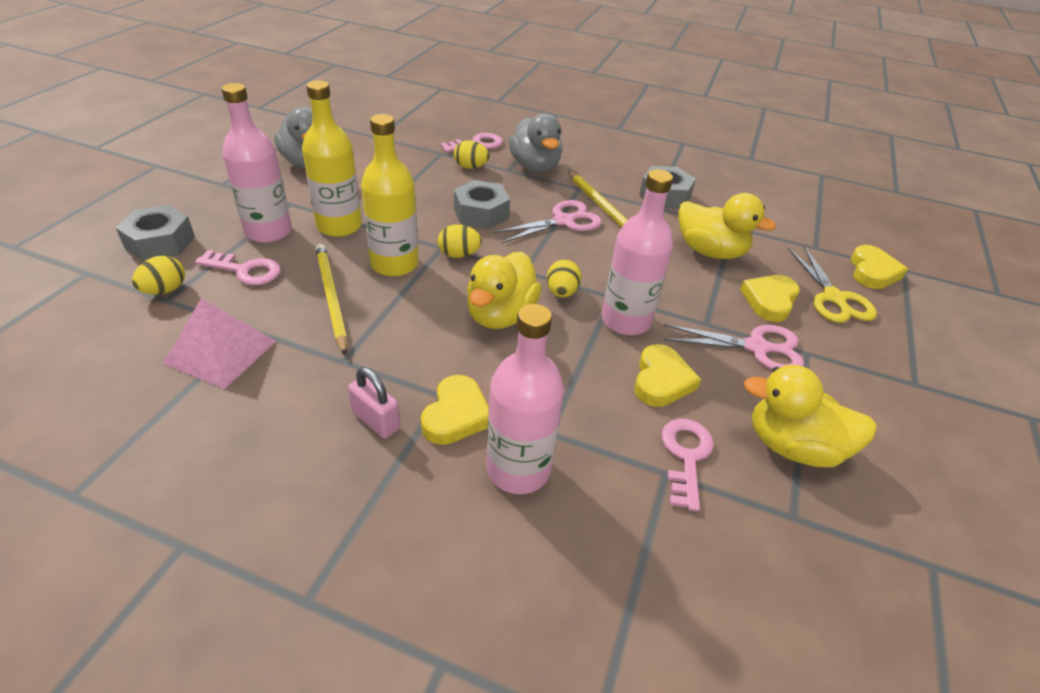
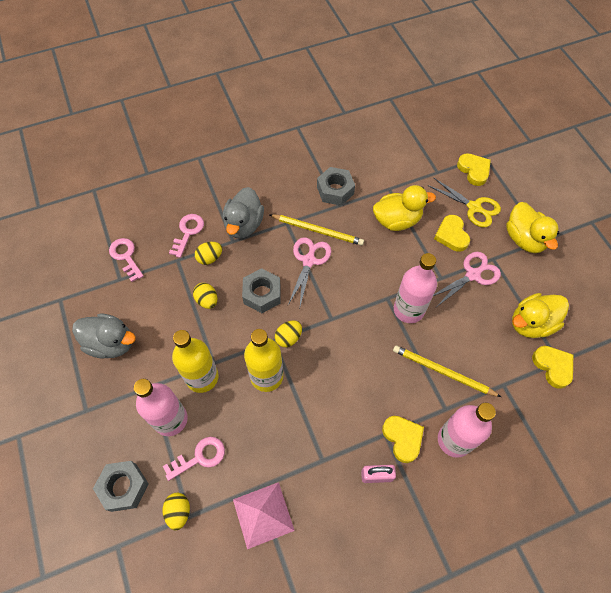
camera: 40 degrees left, 20 degrees up
yellow pencil [315,244,348,355] -> yellow pencil moved to [393,345,501,397]
yellow duck [467,252,542,329] -> yellow duck moved to [506,202,559,253]
grey duck [509,114,562,173] -> grey duck turned 75 degrees clockwise [223,187,264,238]
yellow egg [547,259,582,297] -> yellow egg moved to [193,283,217,309]
yellow heart [634,344,701,407] -> yellow heart moved to [532,346,573,389]
pink key [661,419,714,511] -> pink key moved to [109,238,144,282]

